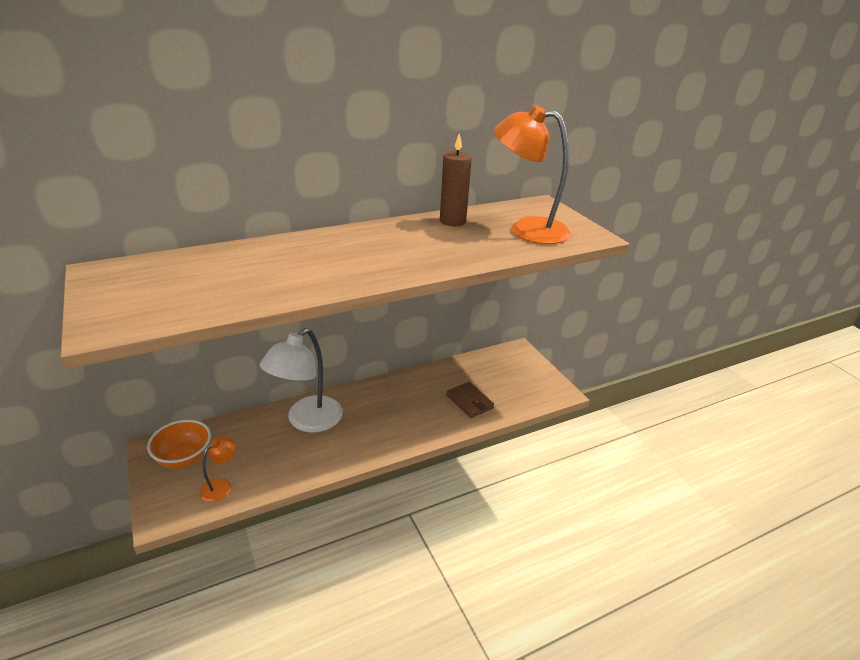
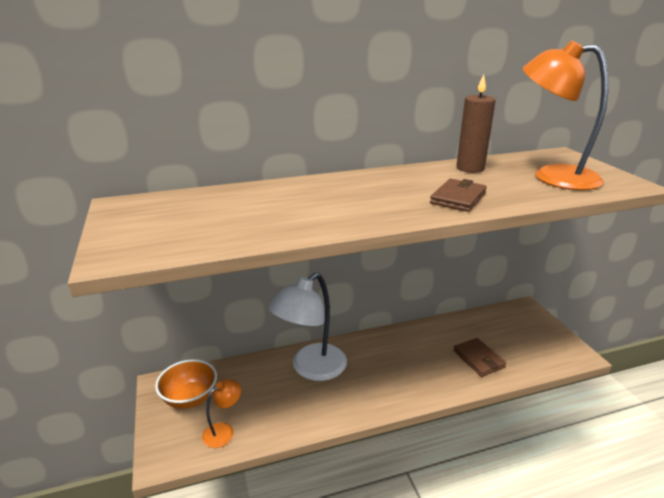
camera: 10 degrees right, 5 degrees down
none -> brown wallet [430,179,487,212]

